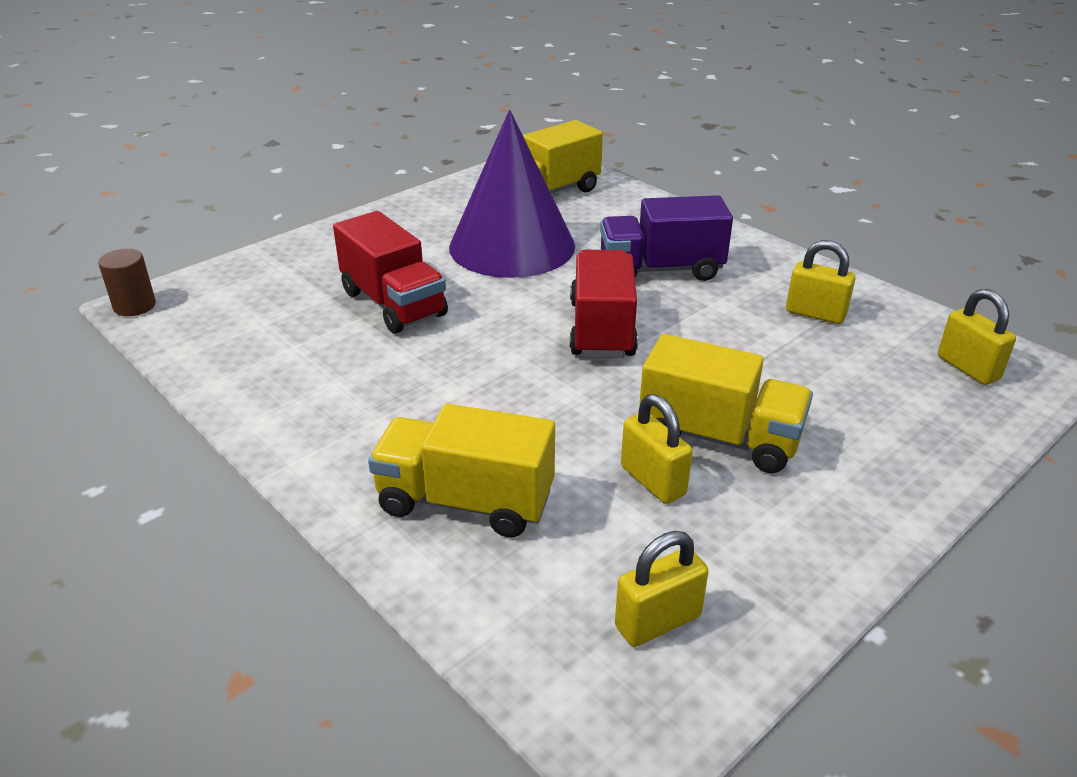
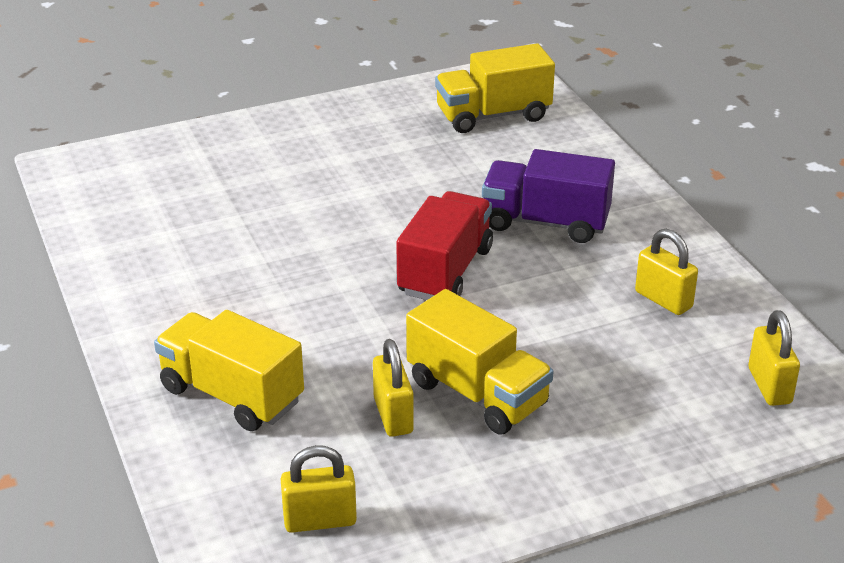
camera: 20 degrees right, 0 degrees up
brown cylinder [98,249,156,316] -> none
red truck [333,211,448,333] -> none
purple cone [449,110,575,278] -> none

